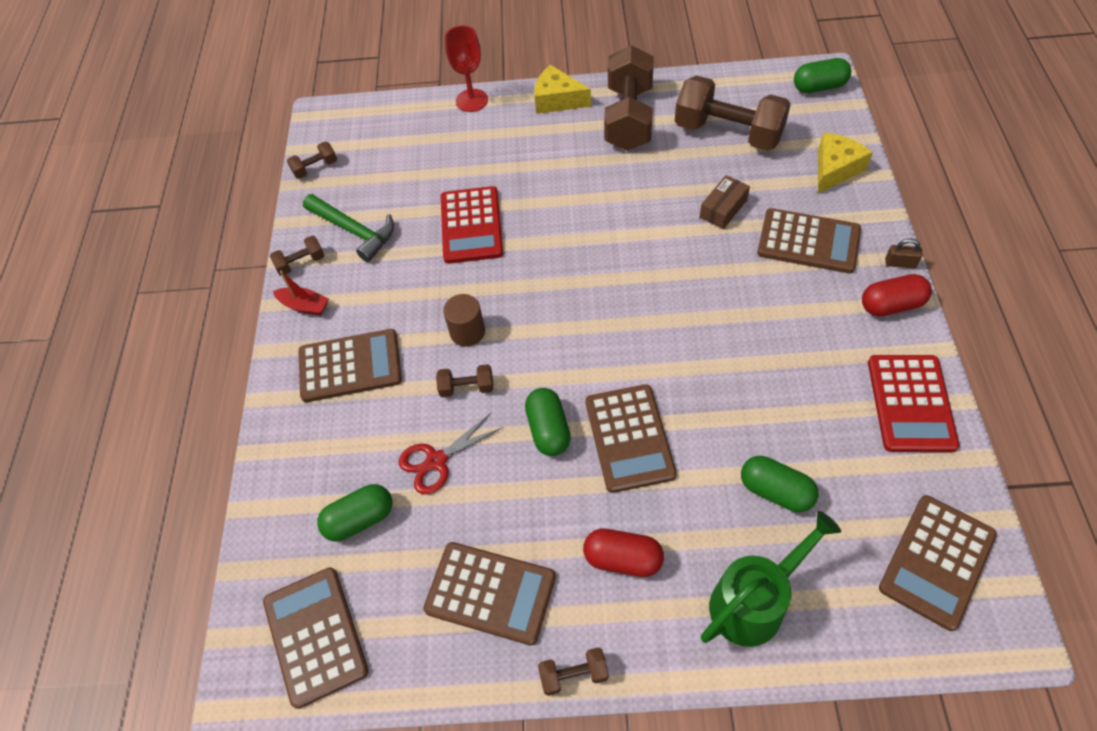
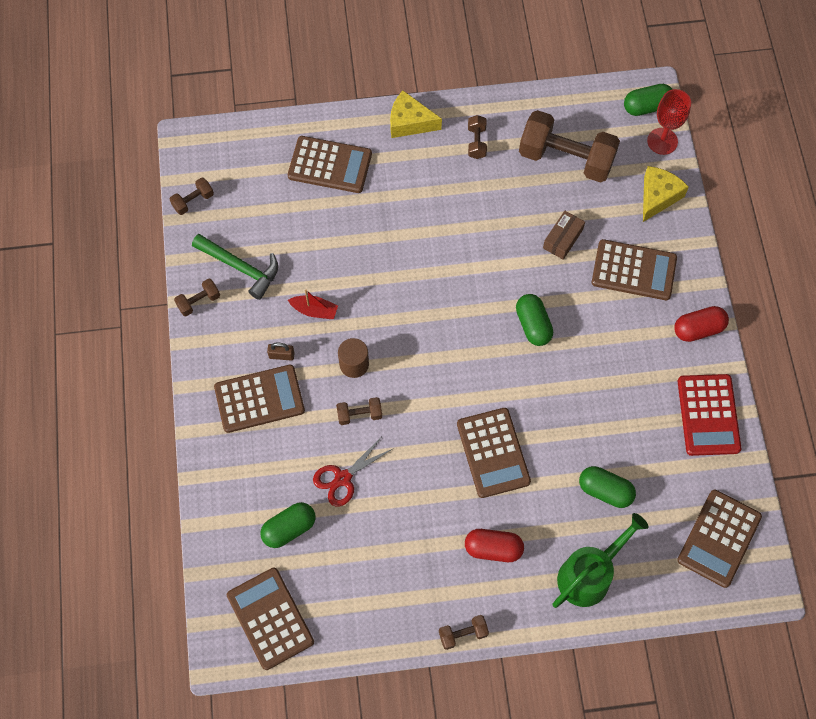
camera: 10 degrees left, 10 degrees up
red boat [273,271,329,316] -> red boat moved to [288,290,338,319]
brown calculator [423,542,556,646] -> brown calculator moved to [288,136,372,193]
red calculator [441,186,503,264] -> none
red goblet [445,26,488,112] -> red goblet moved to [647,89,691,155]
green capsule [525,388,571,456] -> green capsule moved to [516,294,553,346]
brown dumbbell [604,45,654,151] -> brown dumbbell [468,115,487,159], size x0.44
brown padlock [885,238,923,268] -> brown padlock moved to [267,343,295,361]

